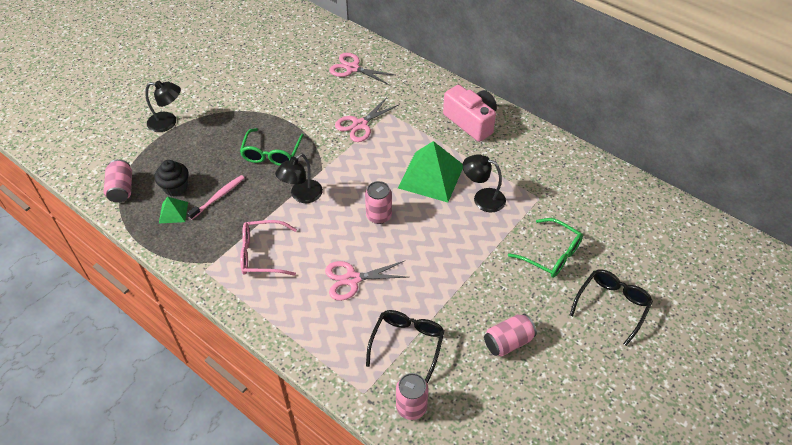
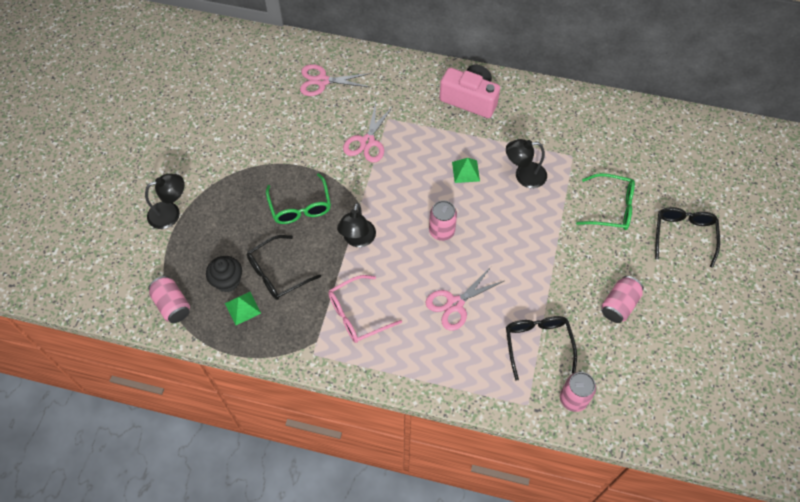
camera: 25 degrees left, 10 degrees up
pink toothbrush [187,175,244,220] -> black glasses [247,235,321,300]
green pyramid [398,141,463,202] -> green pyramid [452,158,480,183], size x0.47

